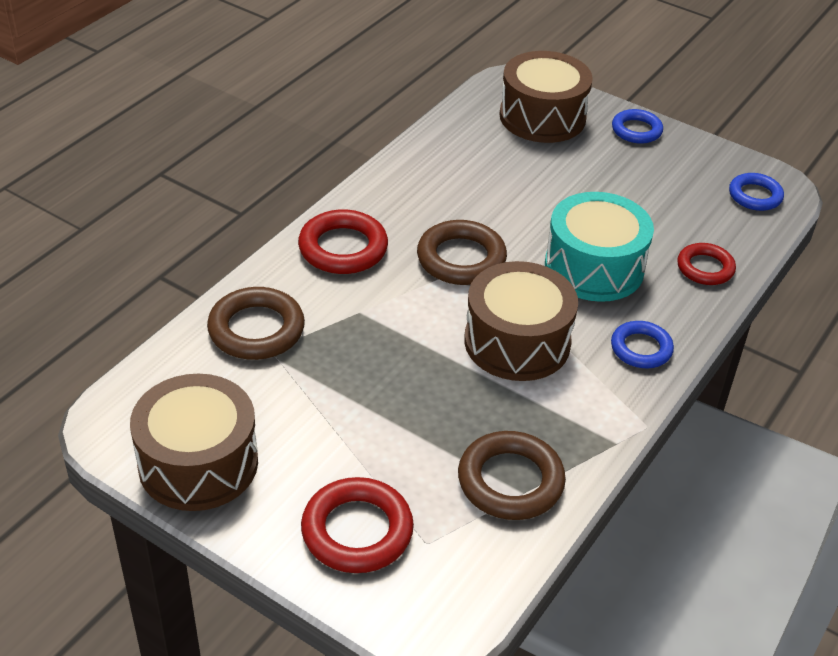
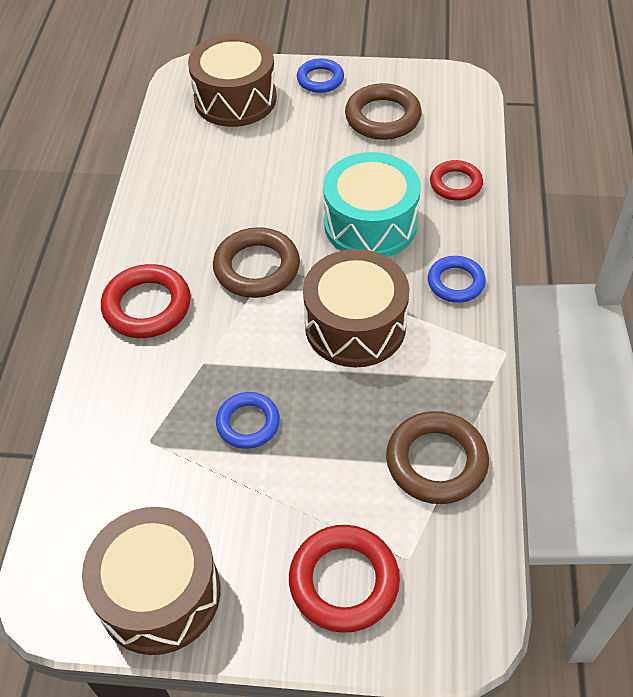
camera: 25 degrees left, 10 degrees up
brown ring [207,287,305,360] -> brown ring moved to [345,83,422,140]
blue ring [729,173,784,211] -> blue ring moved to [216,392,280,449]

